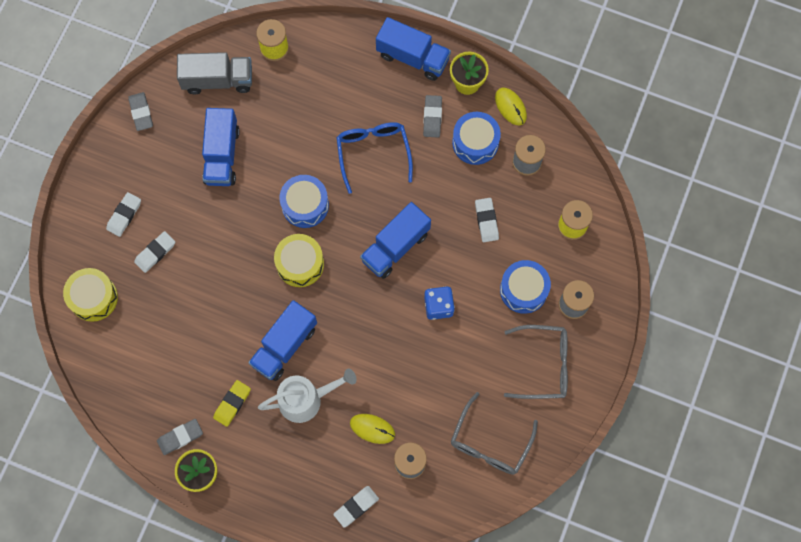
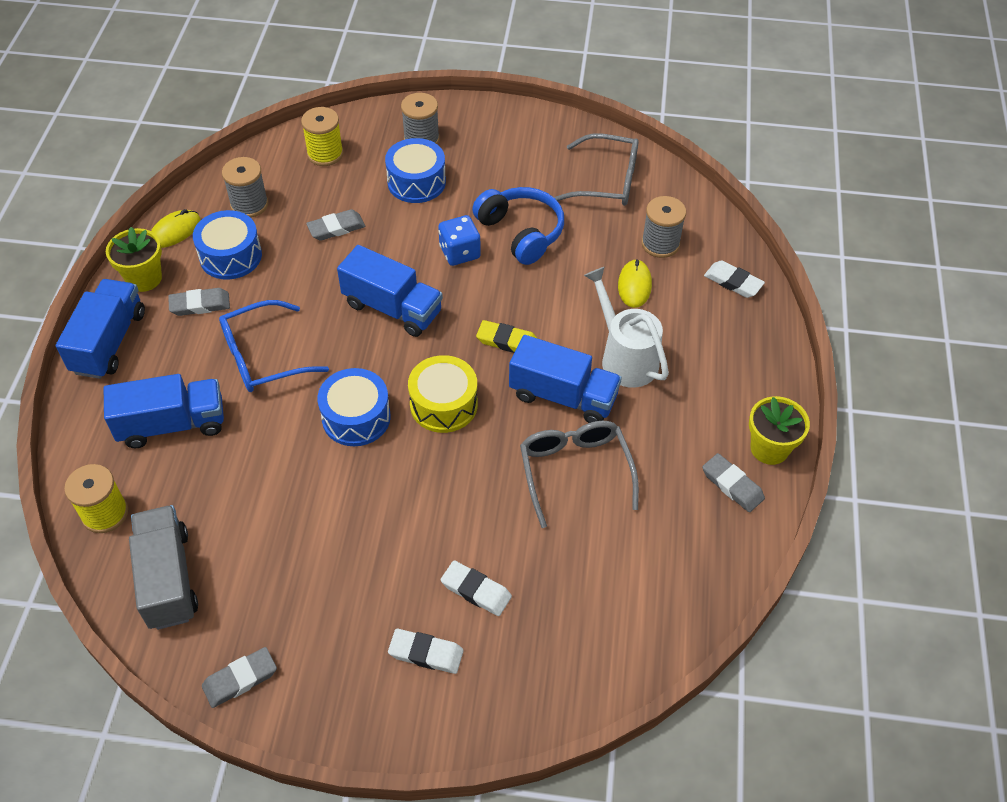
camera: 105 degrees left, 20 degrees down
yellow drum [63,268,118,322] -> none
blue truck [202,108,240,186] -> blue truck moved to [104,374,224,448]
yellow eraser [213,380,251,427] -> yellow eraser moved to [476,320,537,353]
white eraser [475,198,499,242] -> grey eraser [306,209,365,241]
grey glasses [504,325,568,399] -> grey glasses moved to [520,421,639,528]
none -> blue headphones [472,187,564,265]

